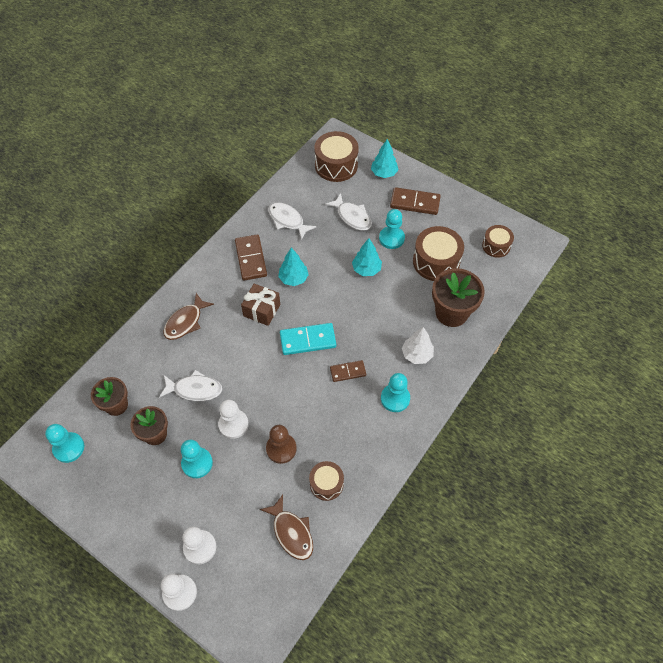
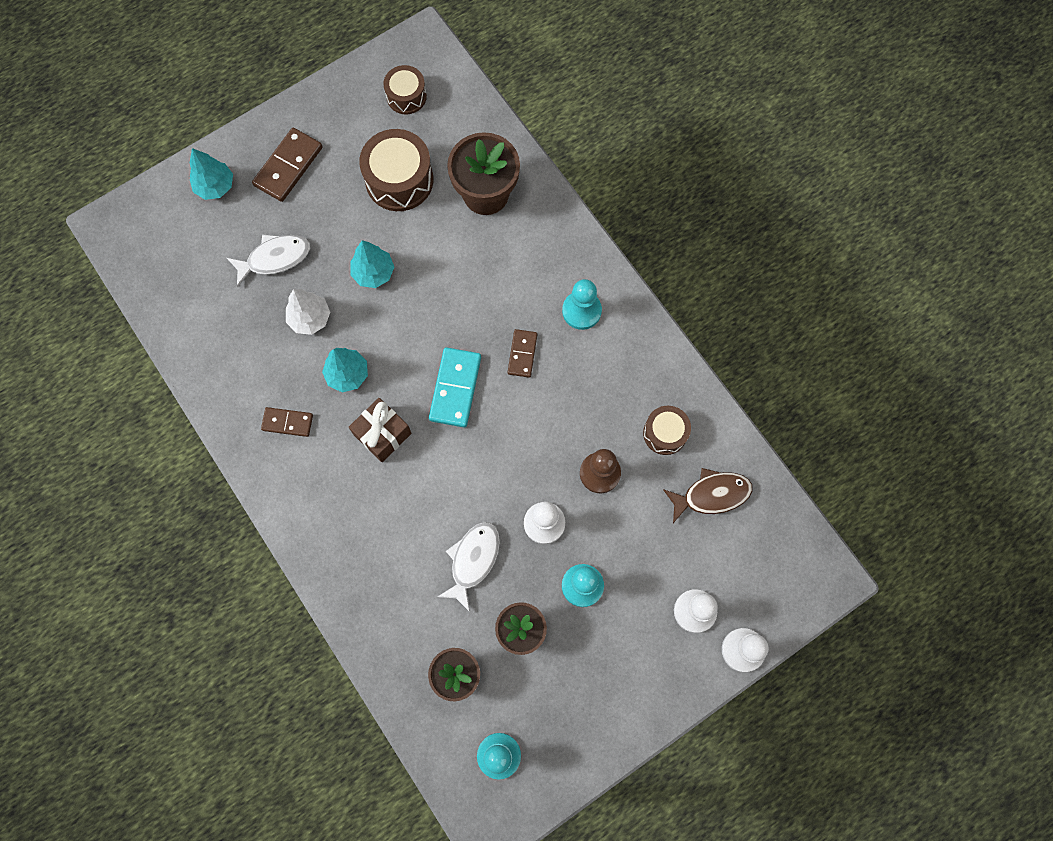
camera: 70 degrees left, 15 degrees up
brown fish [163,293,214,340] -> none
brown domino [235,234,267,281] -> brown domino [261,407,313,437], size x0.62
white fish [268,202,317,240] -> none
brown drum [314,131,359,182] -> none
turquoise pawn [379,209,405,249] -> none
white tree [402,327,434,364] -> white tree moved to [286,289,330,335]

